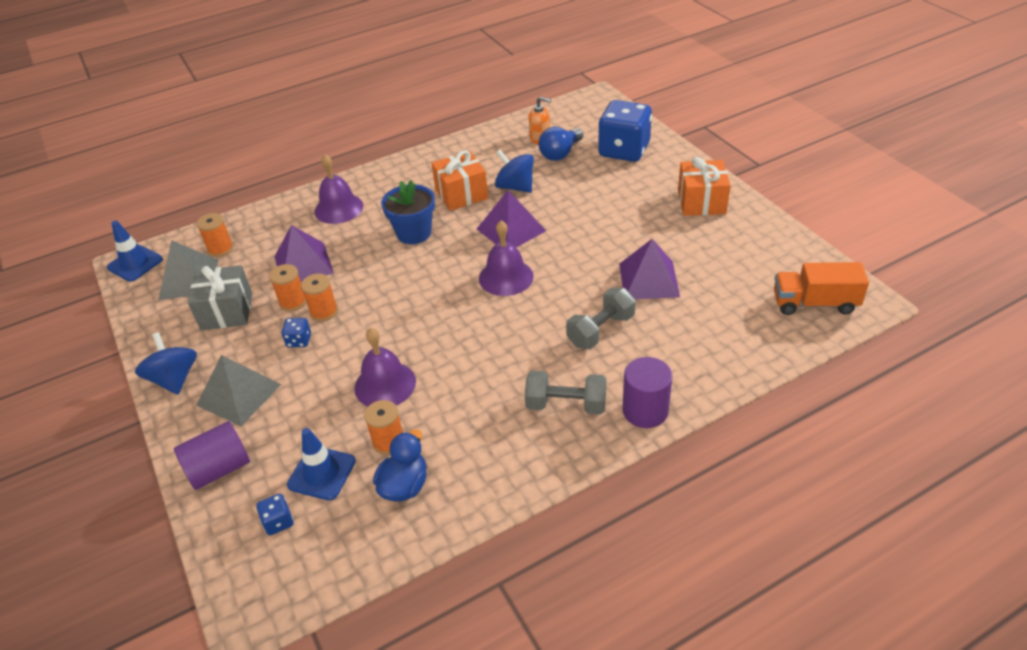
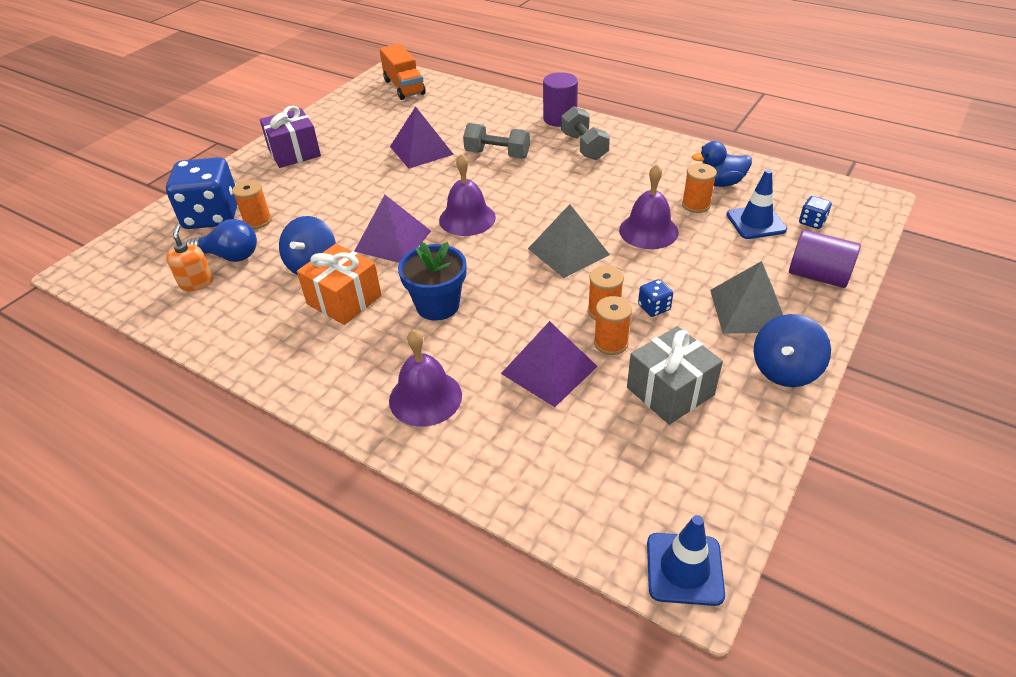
camera: 120 degrees left, 0 degrees up
grey pyramid [158,240,218,300] -> grey pyramid moved to [528,204,610,278]
orange spool [196,213,233,257] -> orange spool moved to [232,180,272,229]
orange gift [678,157,731,216] -> purple gift [260,106,321,168]

